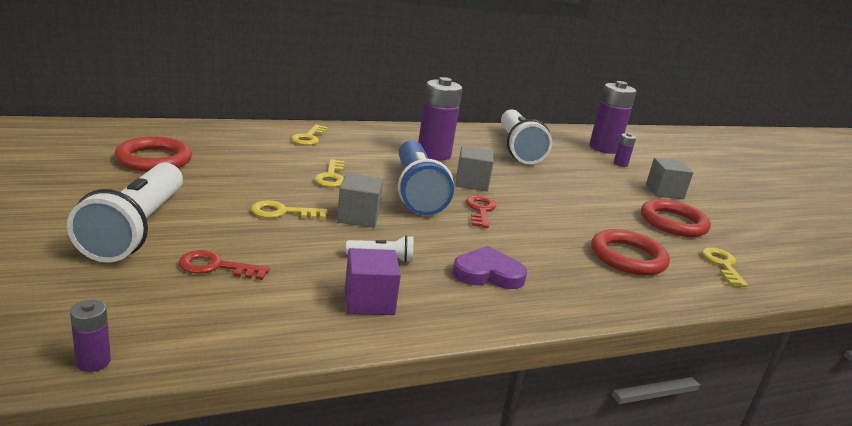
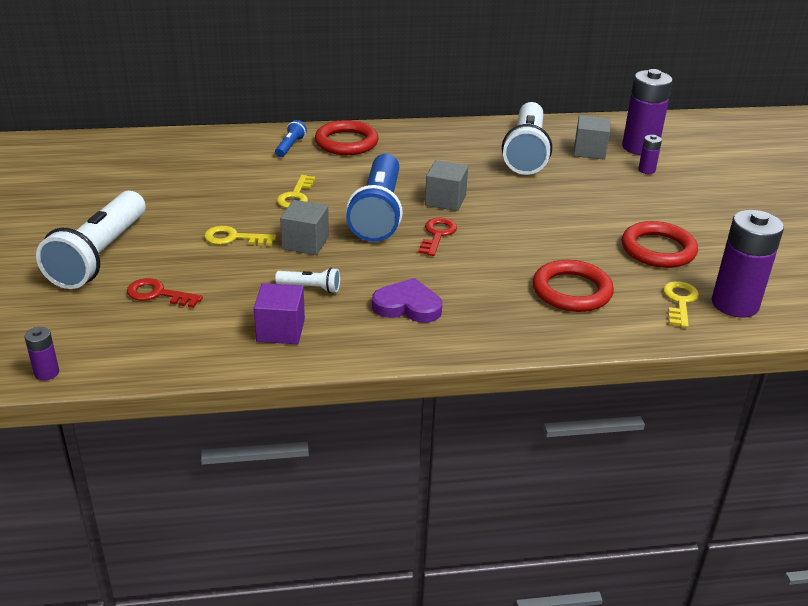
camera: 15 degrees right, 10 degrees up
red ring [115,137,192,172] -> red ring moved to [315,120,378,155]
yellow key [291,125,327,145] -> blue flashlight [275,120,307,157]
purple battery [418,77,462,160] -> purple battery moved to [712,210,784,318]
grey cube [646,158,693,199] -> grey cube moved to [574,115,610,160]

